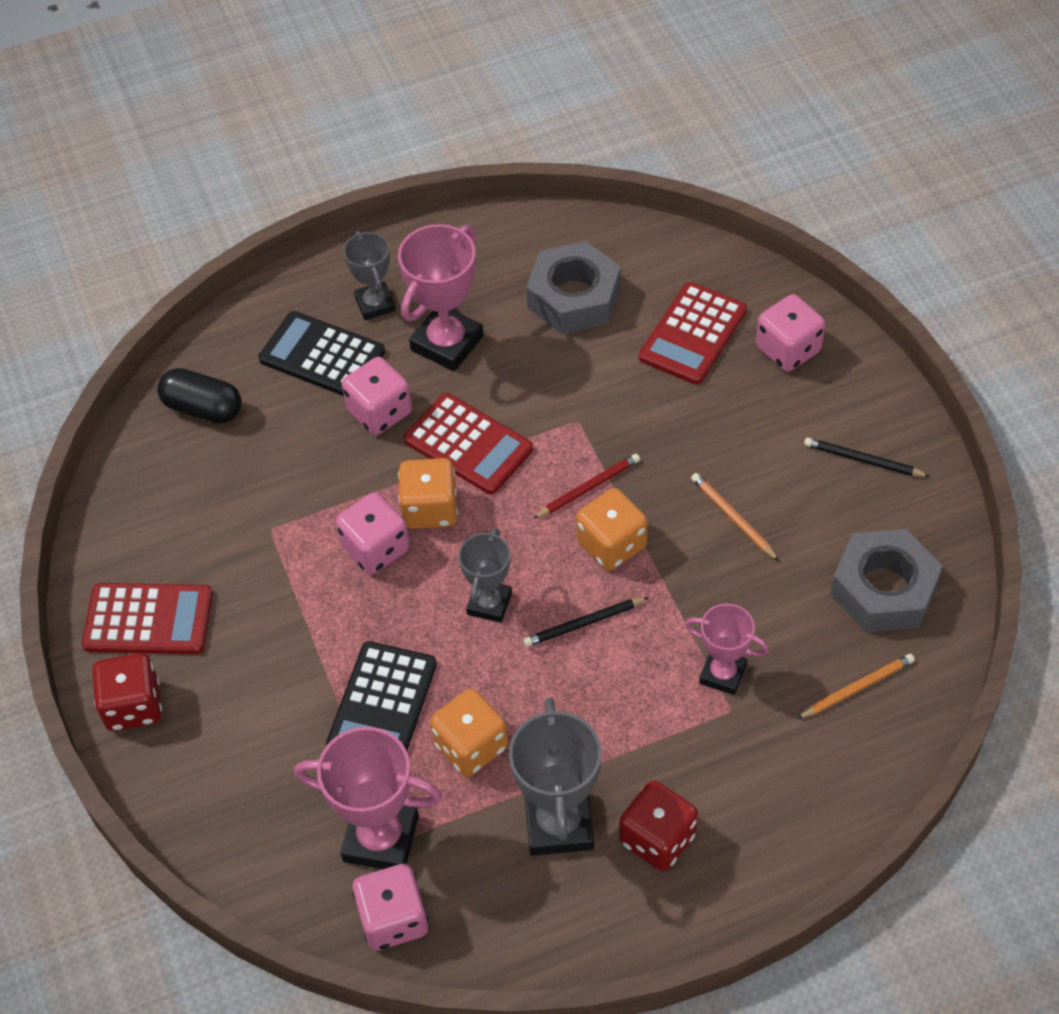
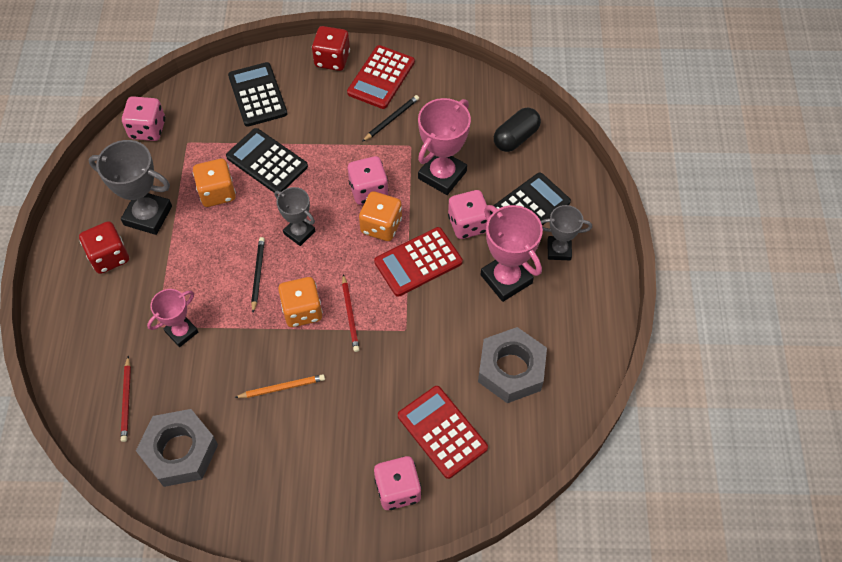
camera: 110 degrees right, 5 degrees up
pink trophy [294,727,442,869] -> pink trophy moved to [418,98,471,195]
orange pencil [796,654,915,719] -> red pencil [121,356,131,442]
black pencil [804,437,930,477] -> black pencil moved to [362,95,419,142]
none -> black calculator [228,62,287,127]

